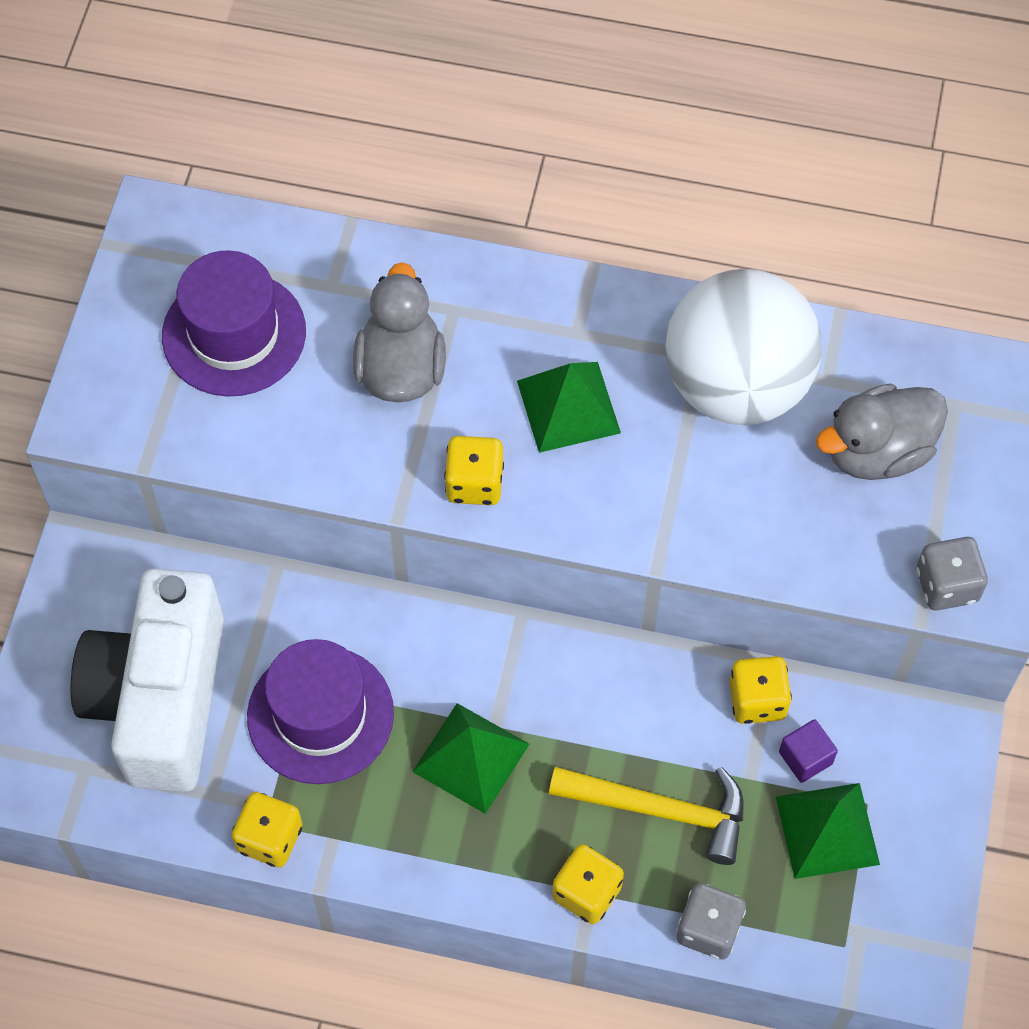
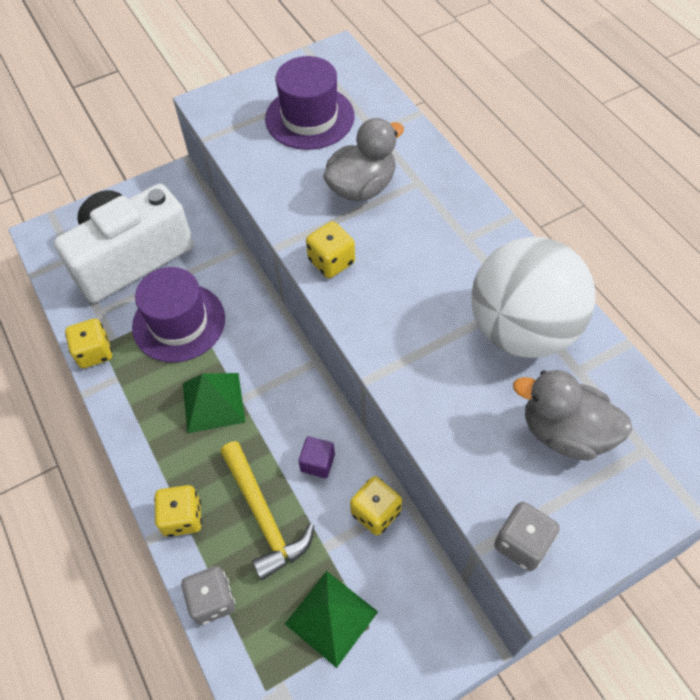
camera: 50 degrees right, 5 degrees down
green pyramid [517,362,621,453] -> none
purple cube [779,719,838,783] -> purple cube moved to [298,436,335,478]

